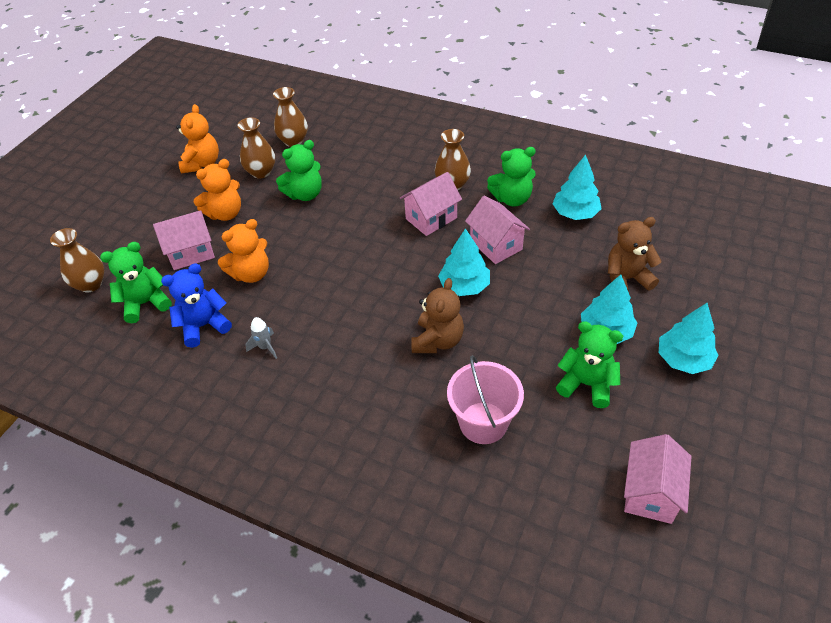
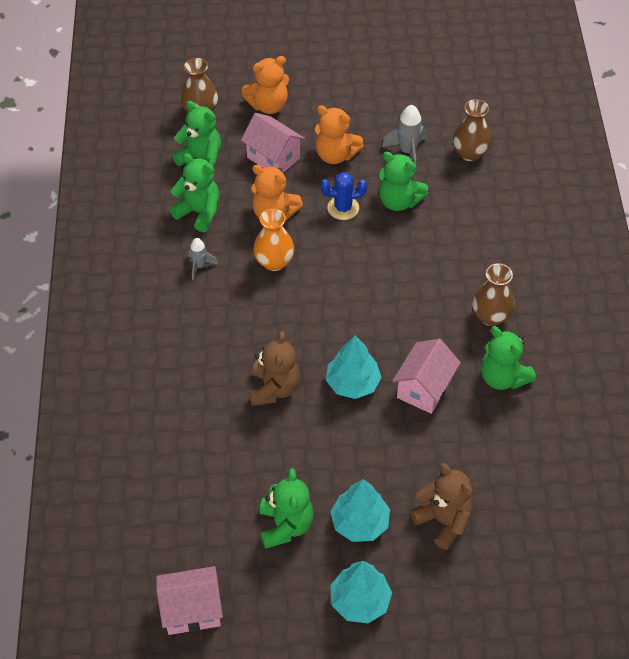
camera: 60 degrees right, 5 degrees up
blue teddy bear [161,264,232,348] -> green teddy bear [169,153,220,232]
orange teddy bear [176,104,219,173] -> orange teddy bear moved to [242,56,289,114]
brown vase [237,117,275,179] -> grey rocket [382,105,427,171]
pink house [400,172,462,236] -> none
brown teddy bear [411,278,464,353] -> brown teddy bear turned 75 degrees counterclockwise [249,331,300,406]
pink bucket [447,355,524,444] -> none
turquoise tree [552,154,602,220] -> none
none -> orange vase [253,209,294,271]
none -> blue cactus [320,172,367,220]

